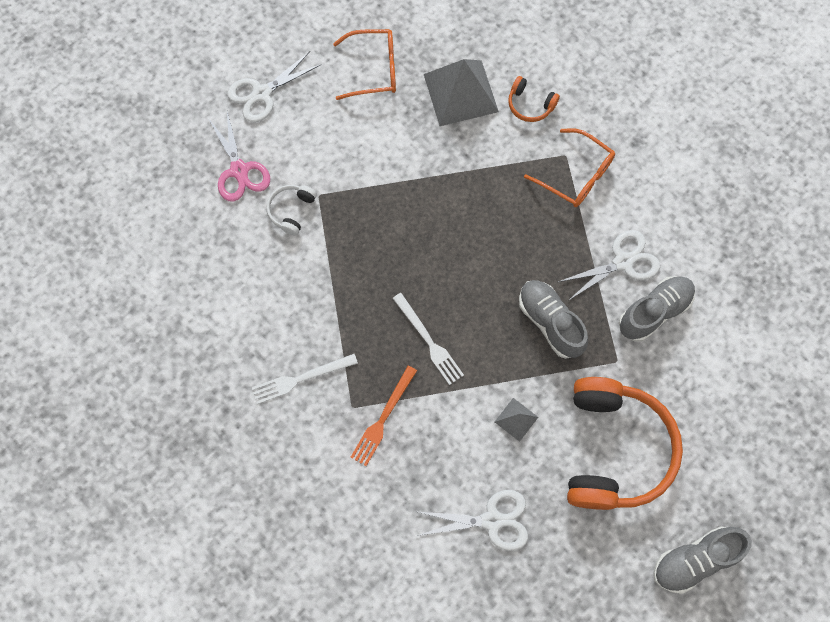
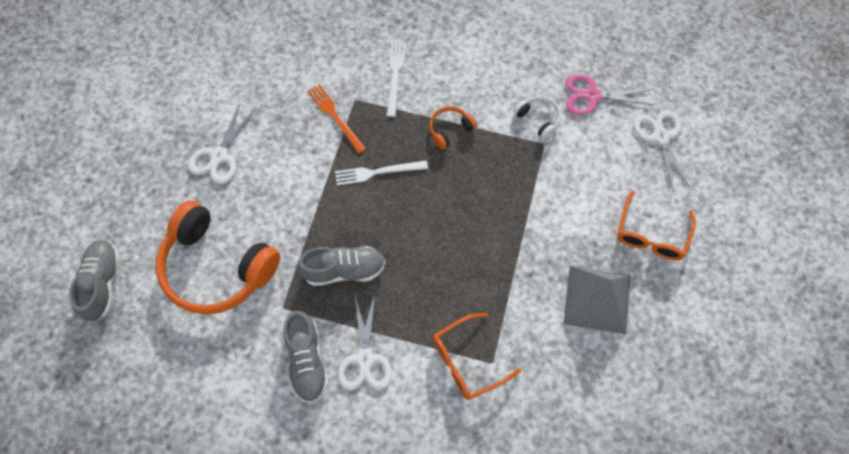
camera: 115 degrees right, 5 degrees down
grey pyramid [495,398,538,442] -> none
orange headphones [508,76,560,122] -> orange headphones moved to [429,106,477,149]

